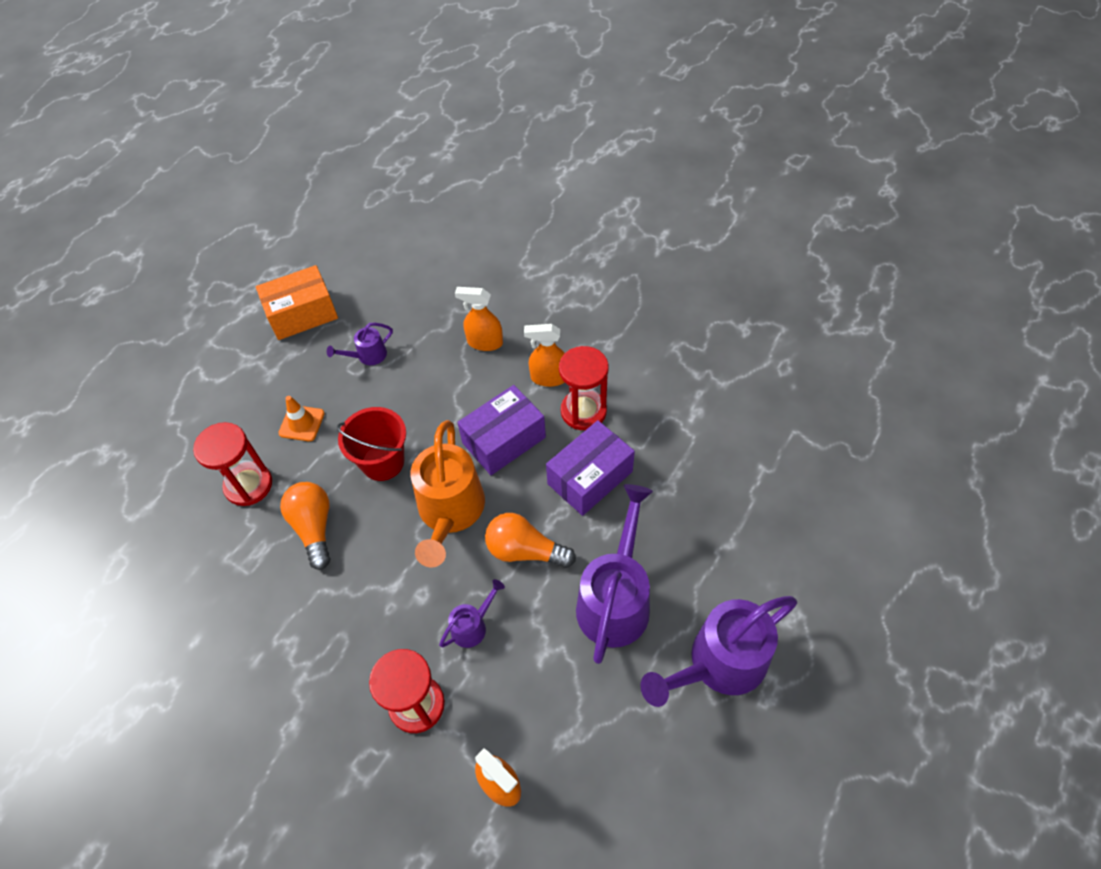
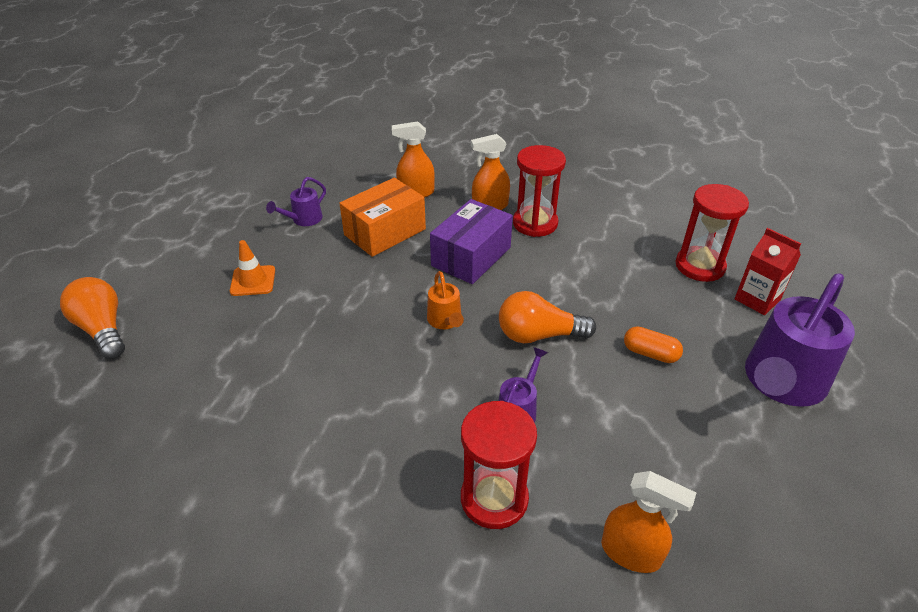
camera: 20 degrees left, 15 degrees down
red hourglass [193,422,272,506] -> red hourglass moved to [675,184,749,282]
orange box [256,265,338,340] -> orange box moved to [339,178,426,257]
orange light bulb [280,482,330,570] -> orange light bulb moved to [60,277,125,359]
red bucket [337,407,406,481] -> none
orange watering can [411,420,485,568] -> orange watering can [427,271,464,329], size x0.47
purple box [546,420,635,516] -> none
purple watering can [576,484,653,664] -> orange capsule [624,326,683,363]
none -> red carton [735,228,801,315]

